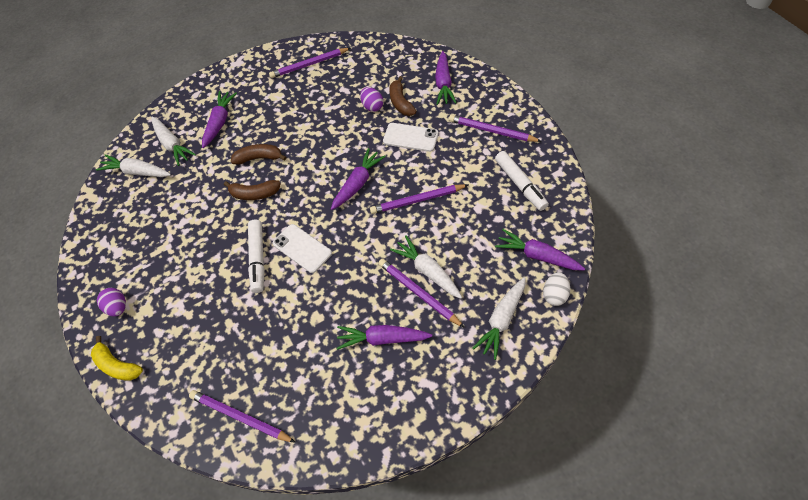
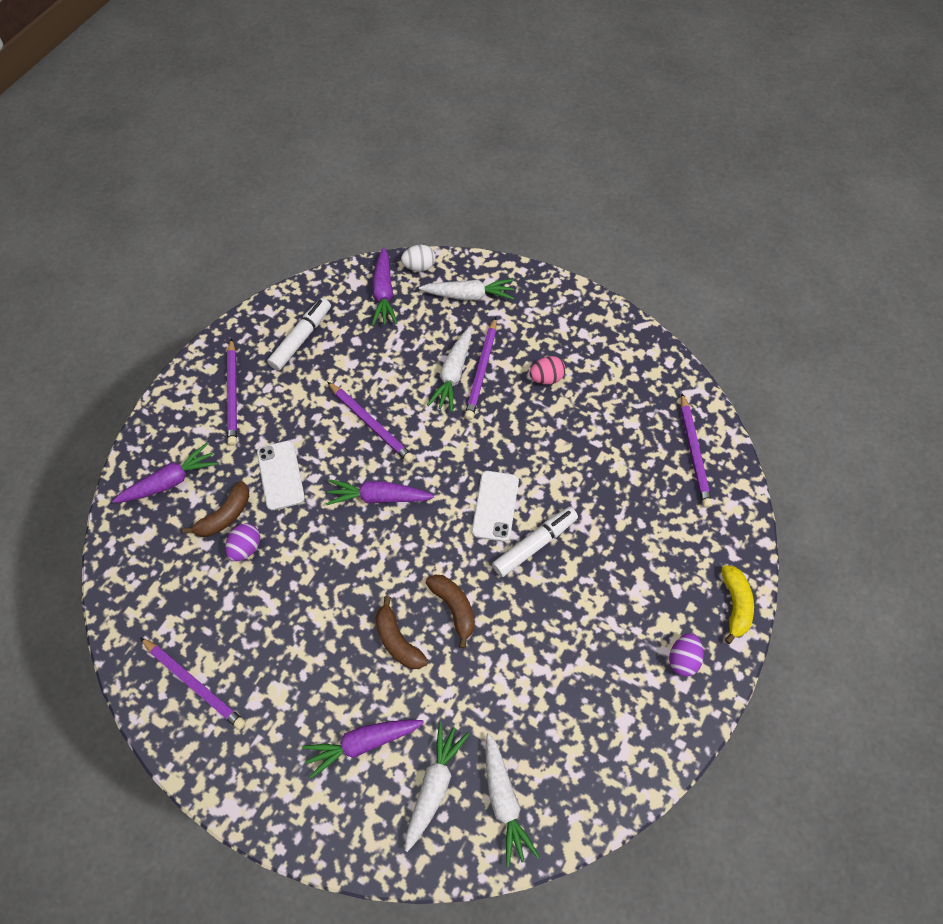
camera: 125 degrees left, 5 degrees up
purple carrot [337,325,432,350] -> pink egg [529,356,566,385]

